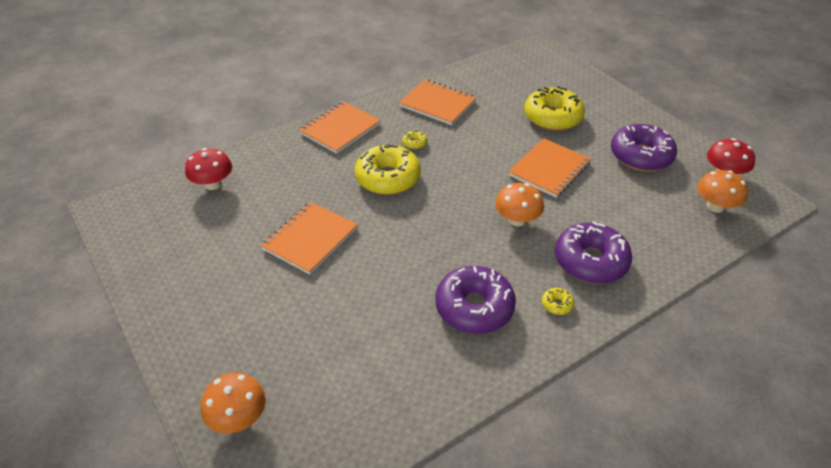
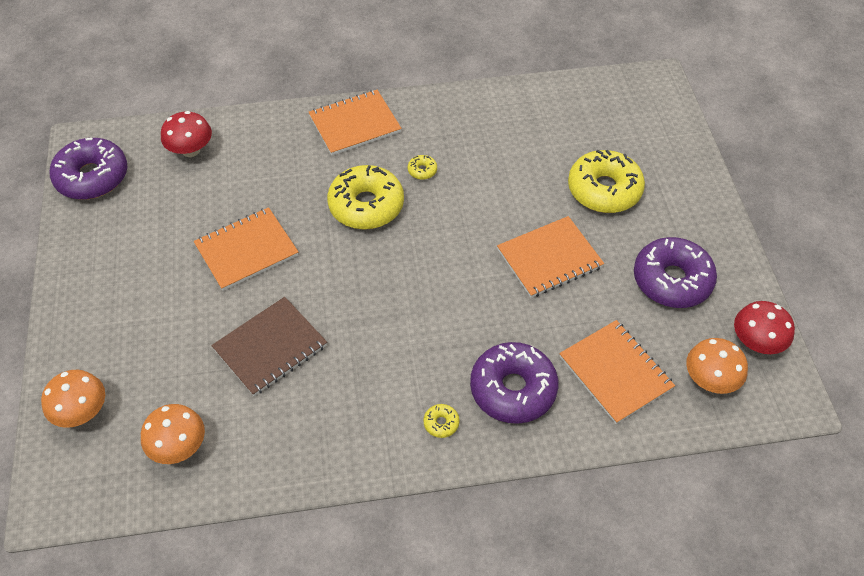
camera: 25 degrees right, 10 degrees up
orange notebook [399,80,476,125] -> orange notebook moved to [559,320,675,424]
purple donut [435,266,516,334] -> purple donut moved to [50,138,128,200]
orange mushroom [495,183,544,227] -> orange mushroom moved to [141,404,205,464]
none -> brown notebook [211,297,327,396]

